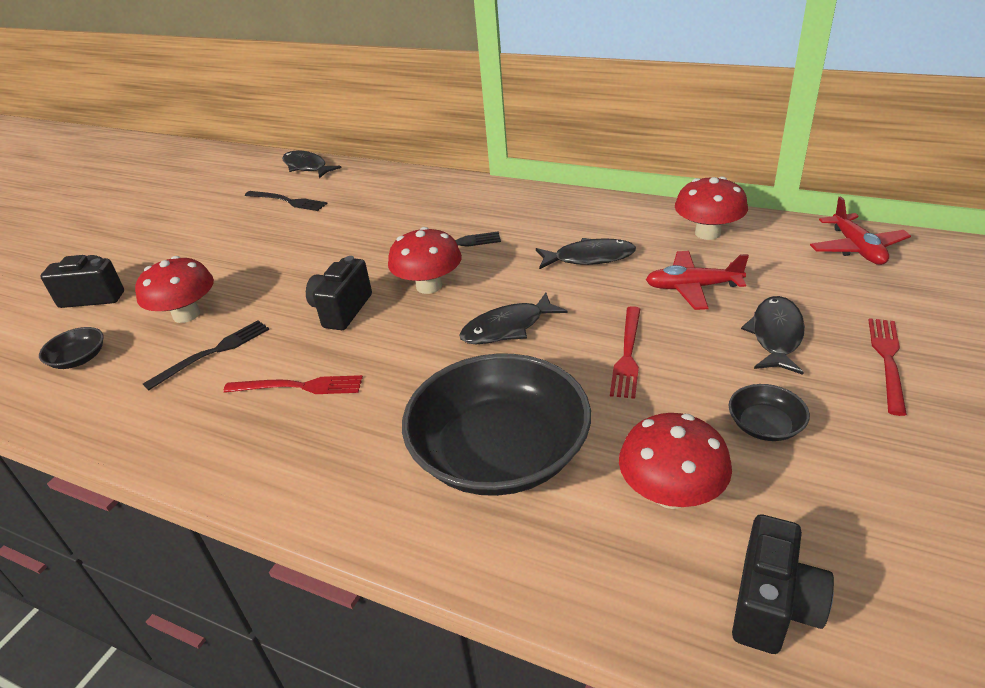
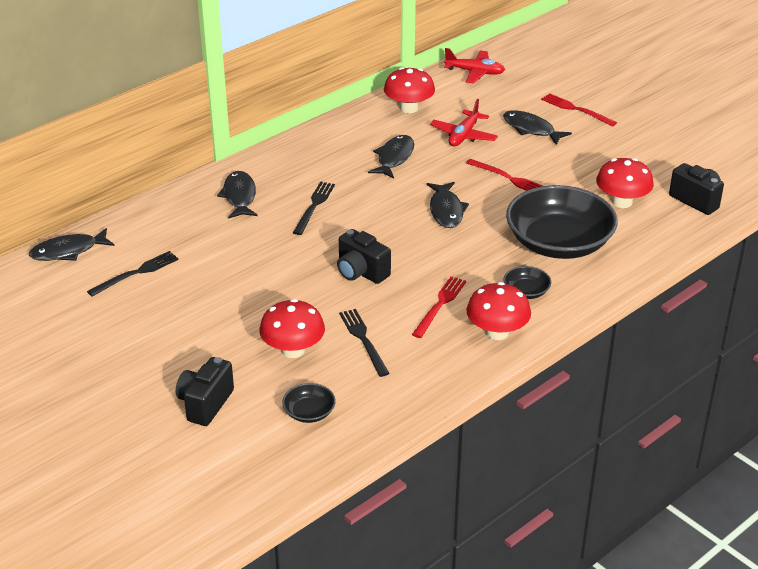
camera: 70 degrees left, 0 degrees up
red mushroom [388,227,462,294] -> red mushroom moved to [466,282,531,340]
black bowl [728,384,810,441] -> black bowl moved to [503,266,551,299]
none -> black fish [217,171,258,219]

